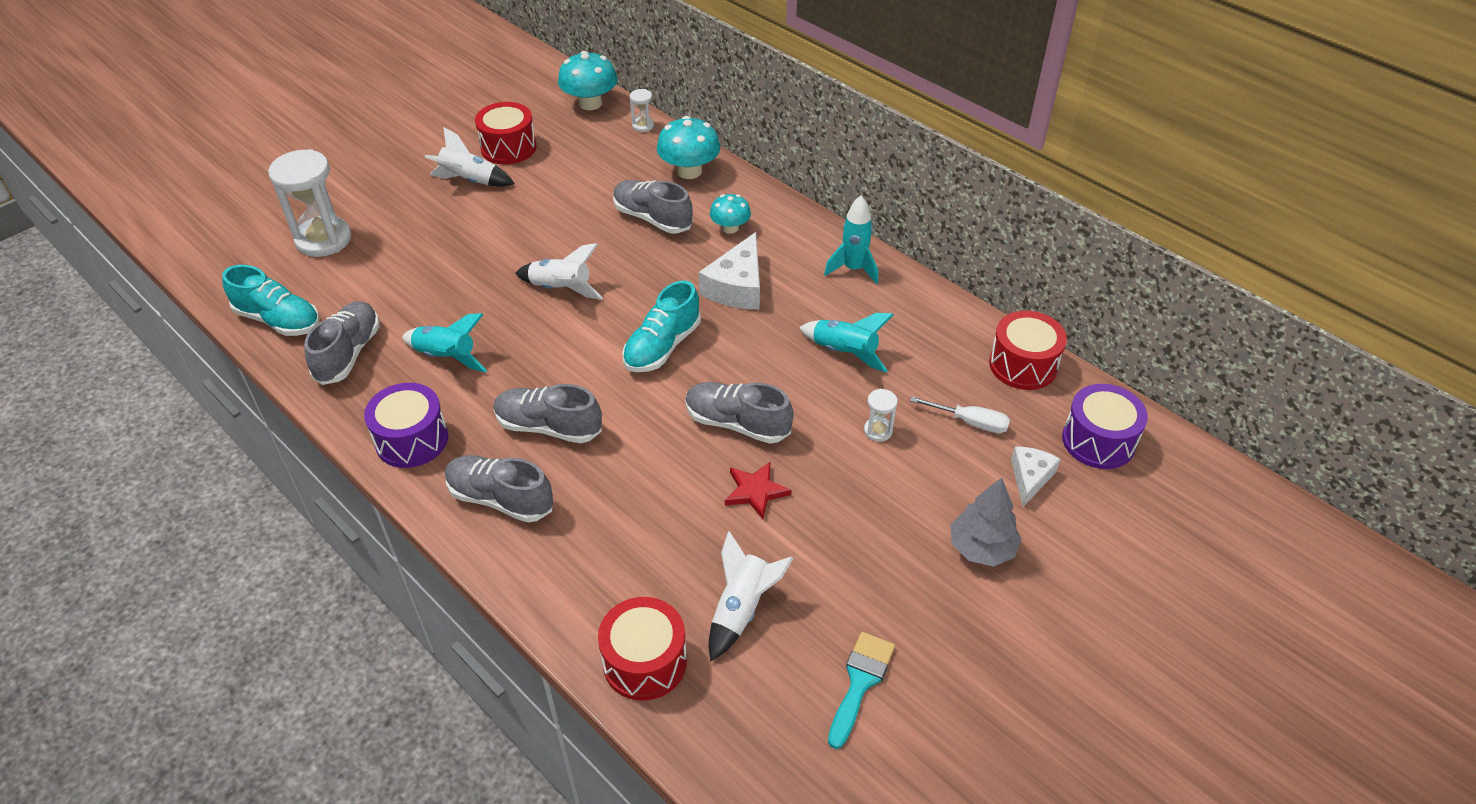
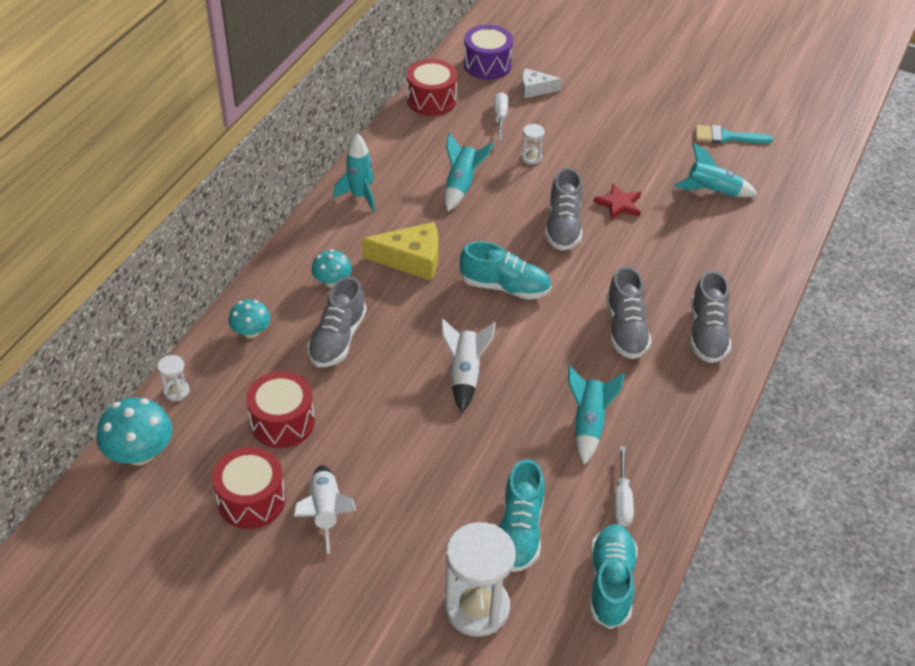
camera: 110 degrees left, 0 degrees up
grey shoe [304,301,380,385] -> white screwdriver [614,446,634,527]
purple drum [364,383,448,468] -> none
red drum [598,597,687,700] -> red drum moved to [246,371,315,448]
turquoise mushroom [657,116,720,179] -> turquoise mushroom [228,299,270,338], size x0.62
white cheese [699,232,760,309] -> yellow cheese [362,222,438,281]
white rocket [709,531,793,661] -> turquoise rocket [674,143,758,197]
grey tree [951,478,1022,566] -> none
none -> turquoise shoe [499,459,545,572]

